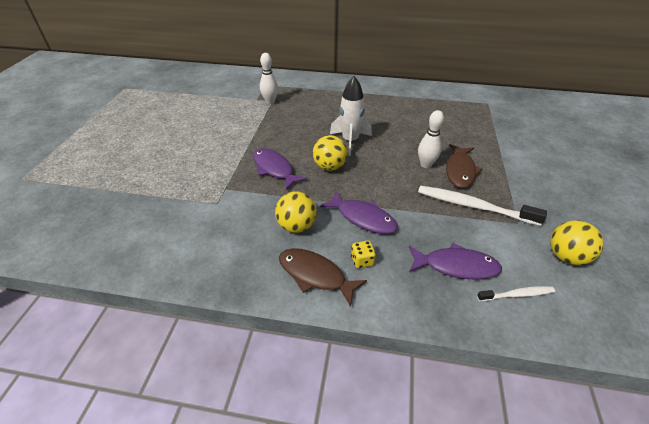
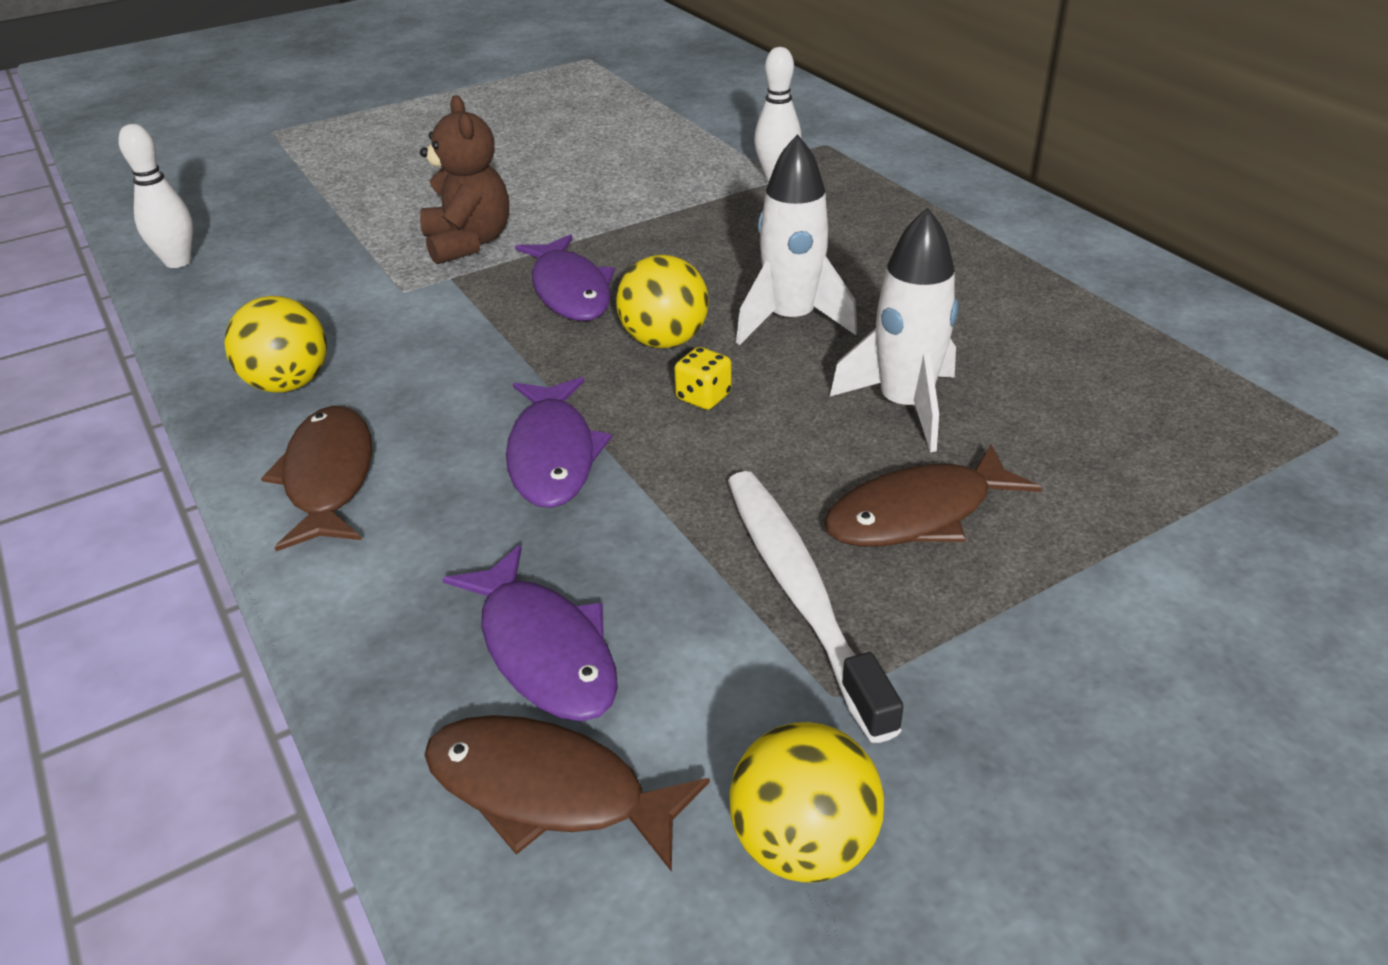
camera: 50 degrees right, 5 degrees down
purple fish [253,148,308,190] -> purple fish turned 150 degrees clockwise [515,234,615,321]
yellow ball [275,191,317,233] -> yellow ball moved to [224,296,327,393]
yellow dice [351,240,376,268] -> yellow dice moved to [674,347,732,410]
white bowling pin [418,110,444,168] -> white bowling pin moved to [118,124,193,268]
white toothbrush [477,286,555,301] -> brown fish [424,715,710,872]
none -> brown teddy bear [420,95,509,265]
none -> white rocket [830,207,959,452]

